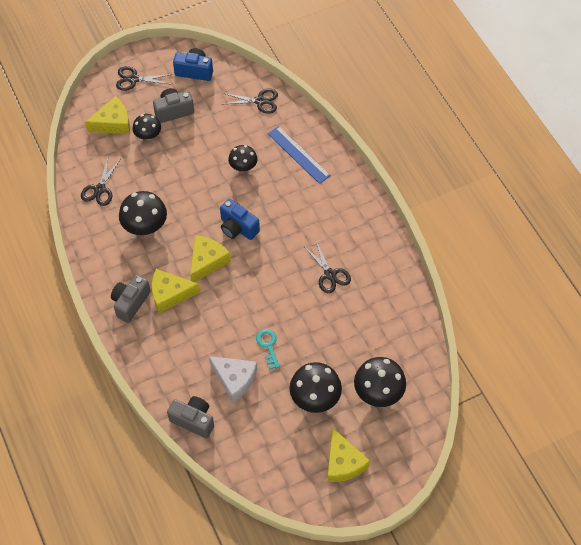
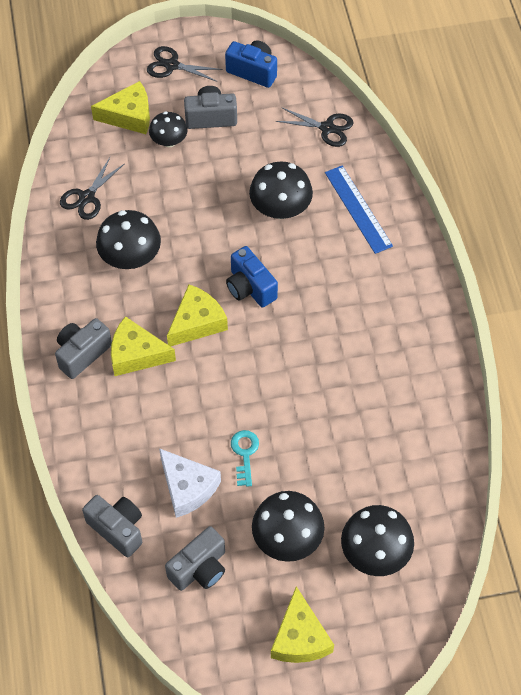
camera: 15 degrees right, 0 degrees up
black mushroom [228,145,258,171] -> black mushroom [249,161,313,219], size x1.59
black scissors [305,241,351,293] -> none
none -> grey camera [165,526,225,591]

